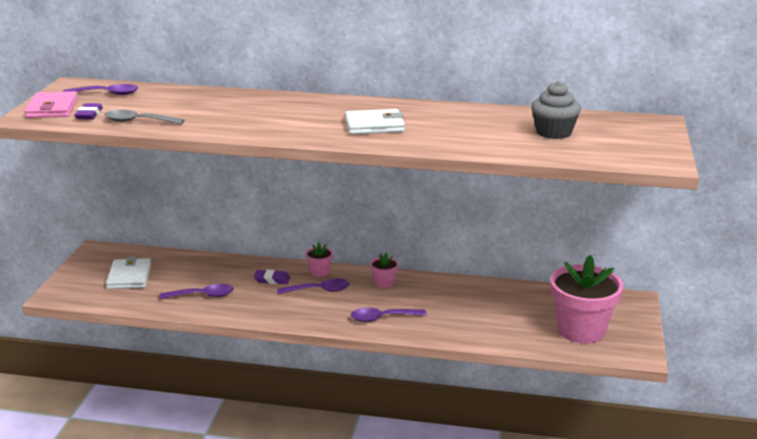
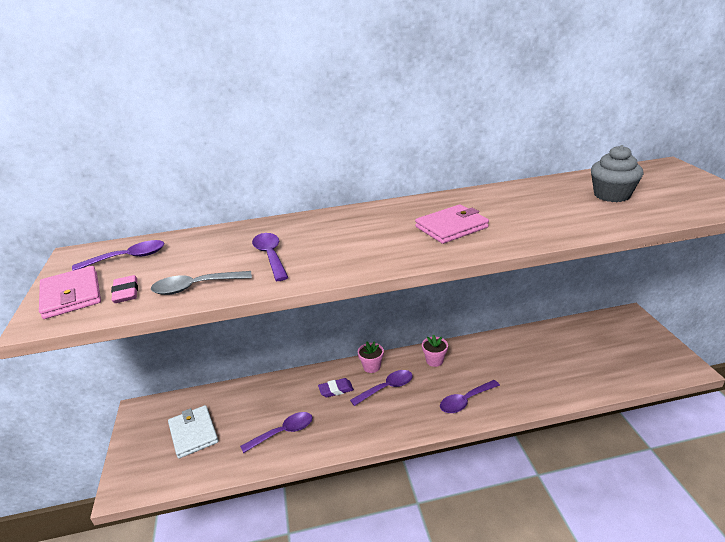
camera: 20 degrees left, 5 degrees up
purple eraser [74,103,103,119] -> pink eraser [111,275,138,303]
white wallet [345,109,405,135] -> pink wallet [415,204,489,244]
pink flower pot [551,255,623,344] -> none
none -> purple spoon [252,233,288,281]

